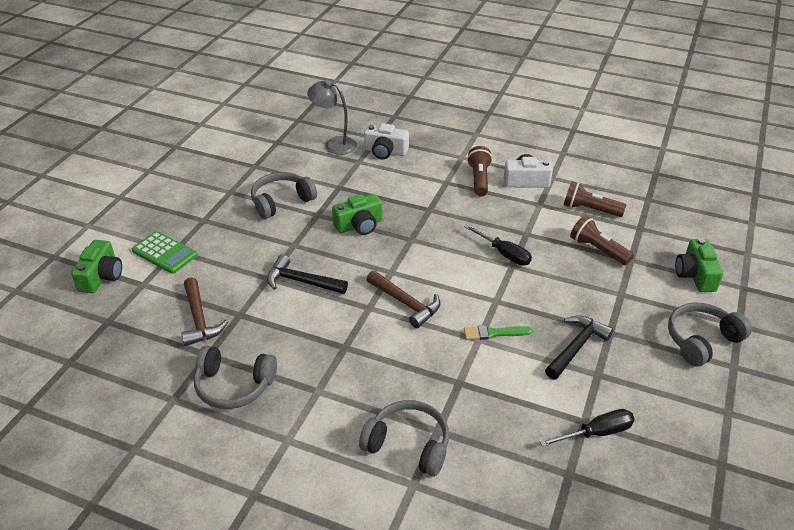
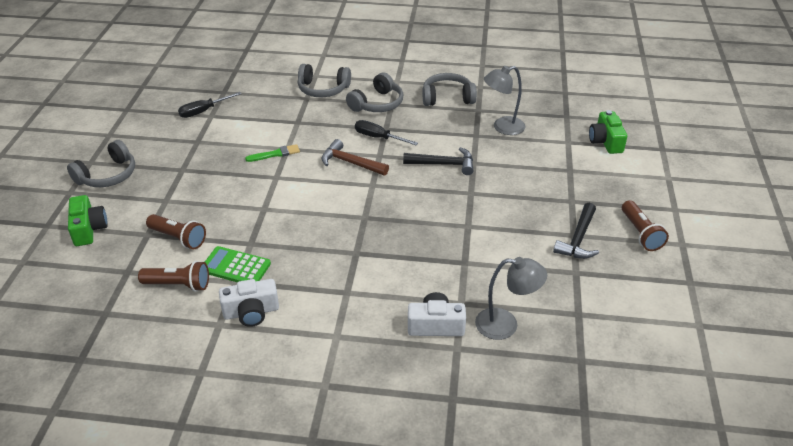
camera: 165 degrees right, 0 degrees up
green calculator [132,231,197,274] -> green calculator moved to [205,246,271,282]
brown hammer [181,277,228,346] -> grey lamp [484,66,526,135]
grey headphones [251,172,317,219] -> grey headphones moved to [346,73,403,112]
green camera [332,194,383,235] -> none
black screwdriver [464,224,532,266] -> black screwdriver moved to [355,120,418,145]
brown flashlight [467,146,493,197] -> brown flashlight moved to [622,200,669,251]
black hammer [545,315,614,380] -> black hammer moved to [553,203,599,259]

